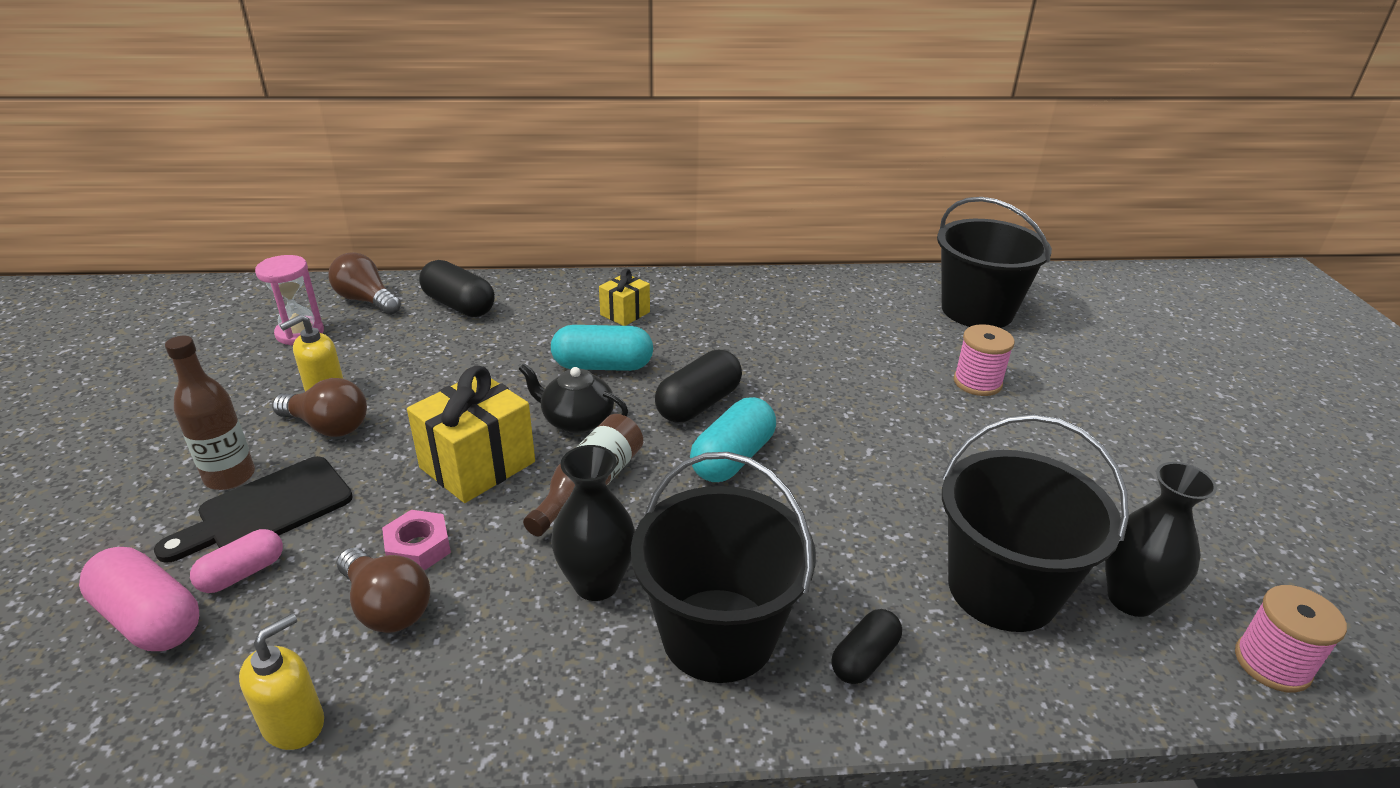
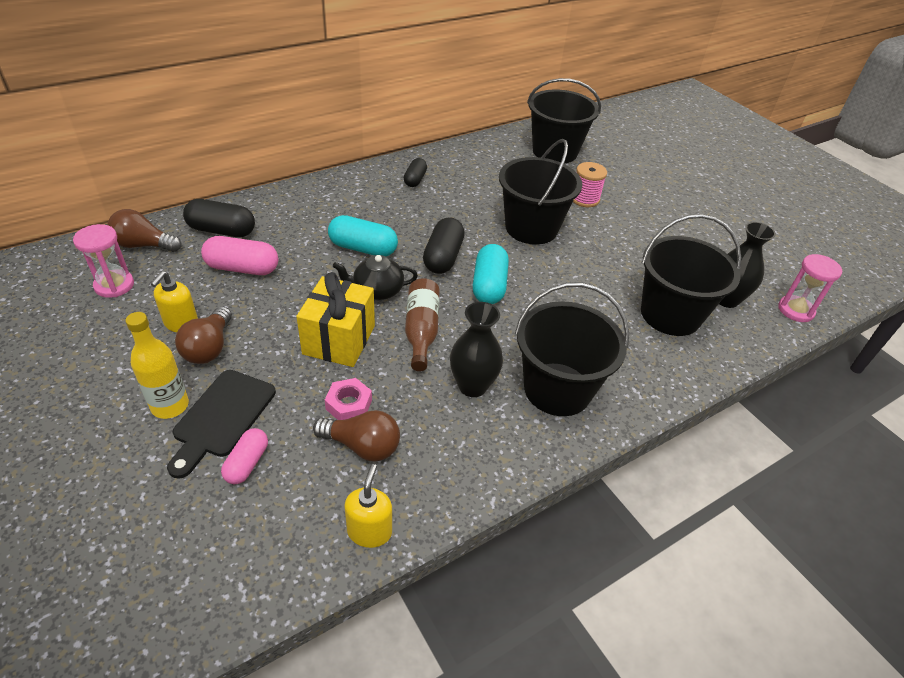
camera: 30 degrees left, 10 degrees up
pink capsule [79,547,199,651] -> pink capsule moved to [201,236,278,275]
brown bottle [165,336,255,490] -> yellow bottle [125,312,189,419]
brown light bulb [272,378,367,437] -> brown light bulb turned 105 degrees clockwise [175,306,232,364]
turquoise capsule [551,325,653,371] -> turquoise capsule turned 45 degrees clockwise [328,215,398,256]
yellow gift [599,269,650,326] -> none
black capsule [831,609,902,684] -> black capsule moved to [404,158,427,187]
pink spool [1235,585,1347,693] -> pink hourglass [778,254,842,322]
none -> black bucket [499,139,582,245]

